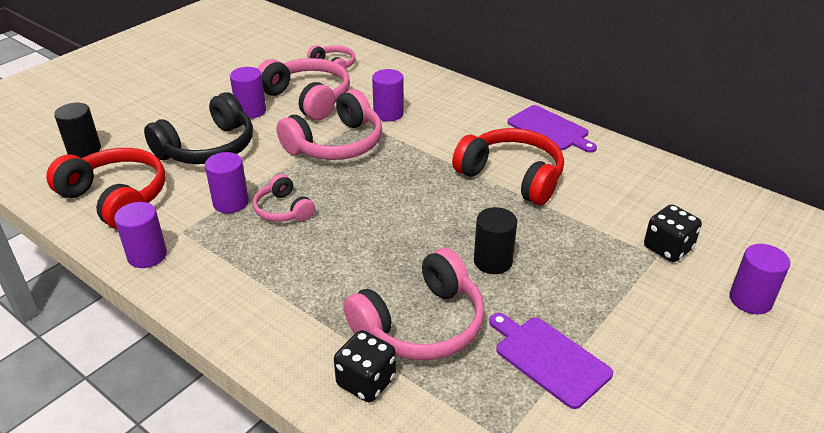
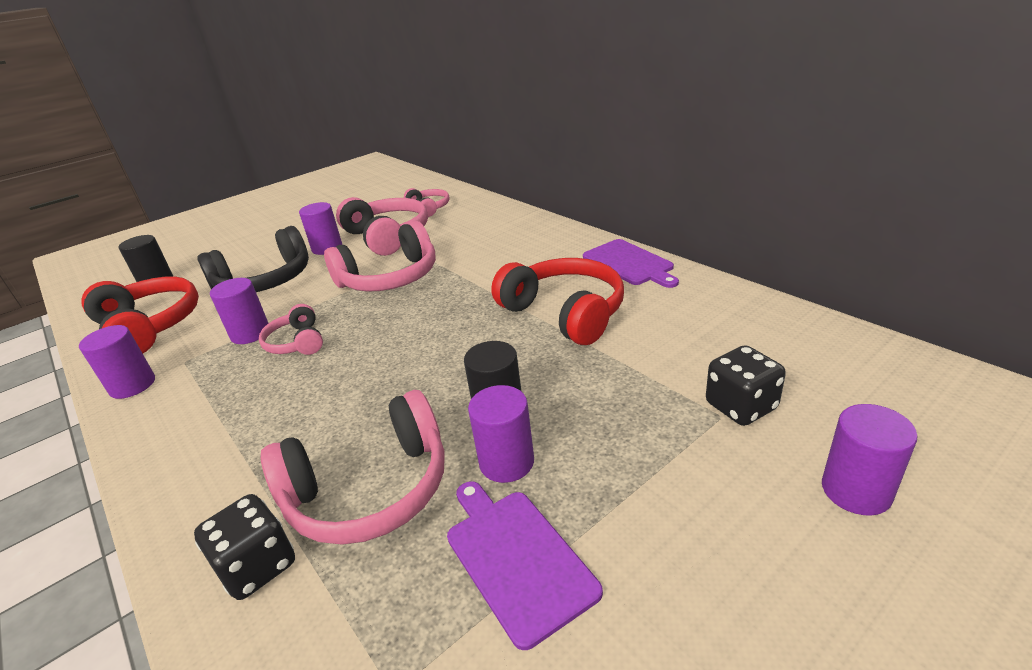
camera: 15 degrees right, 5 degrees down
purple cylinder [372,69,404,121] -> purple cylinder moved to [468,385,534,483]

